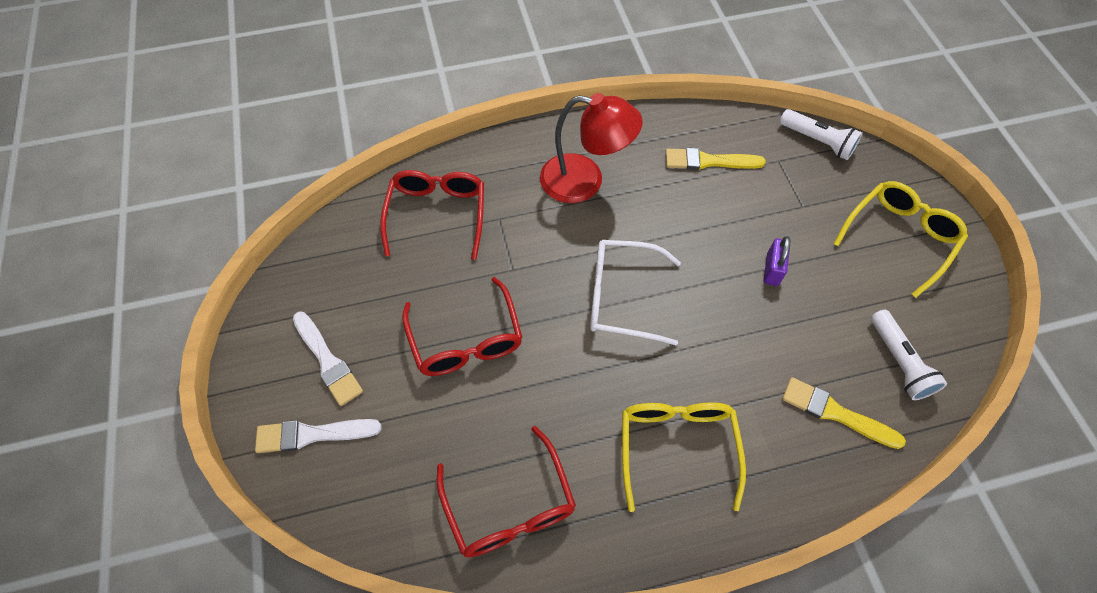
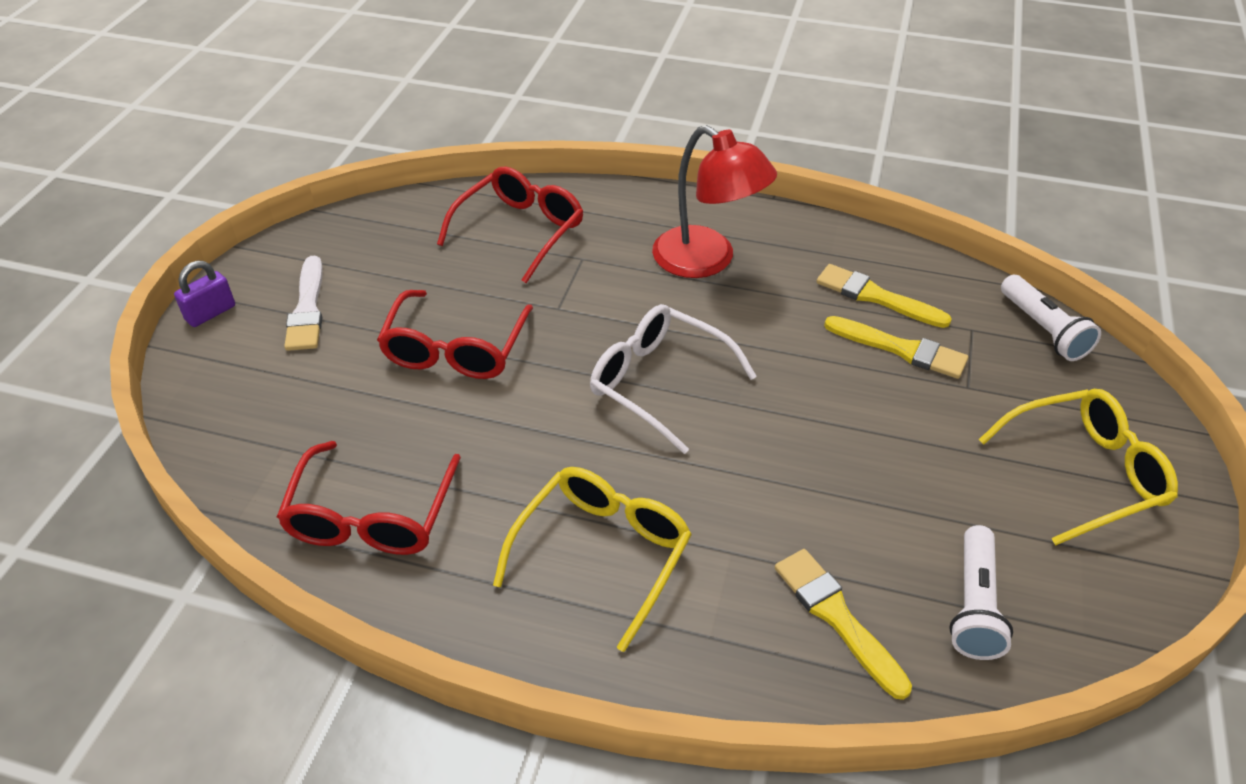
camera: 30 degrees right, 15 degrees down
white brush [255,419,382,453] -> none
purple padlock [764,236,790,286] -> purple padlock moved to [174,261,235,327]
none -> yellow brush [824,316,968,379]

